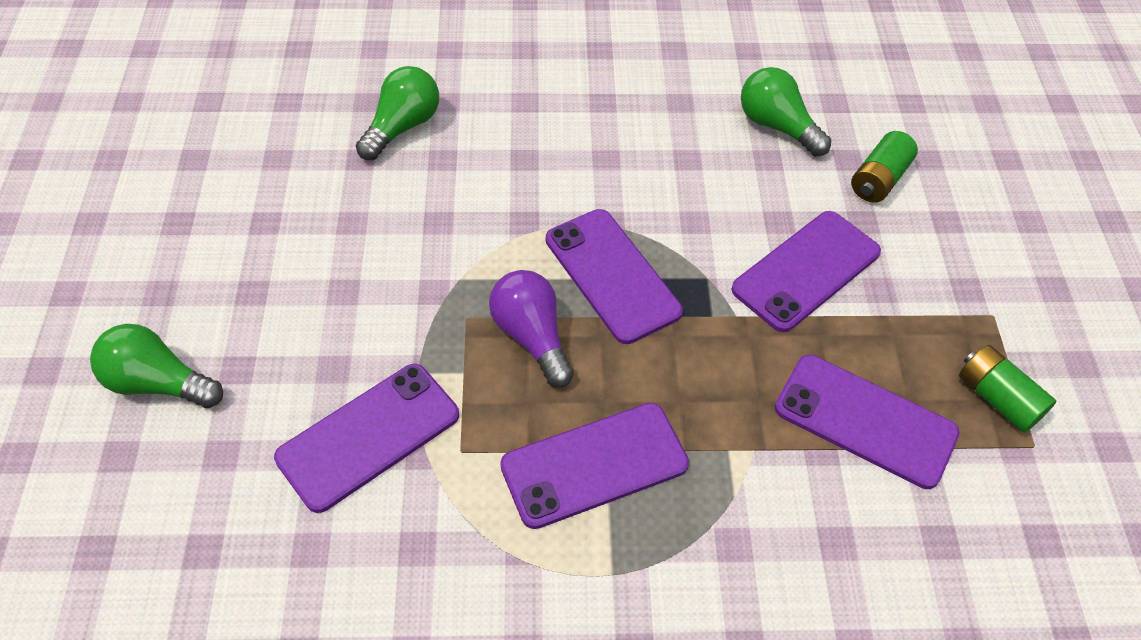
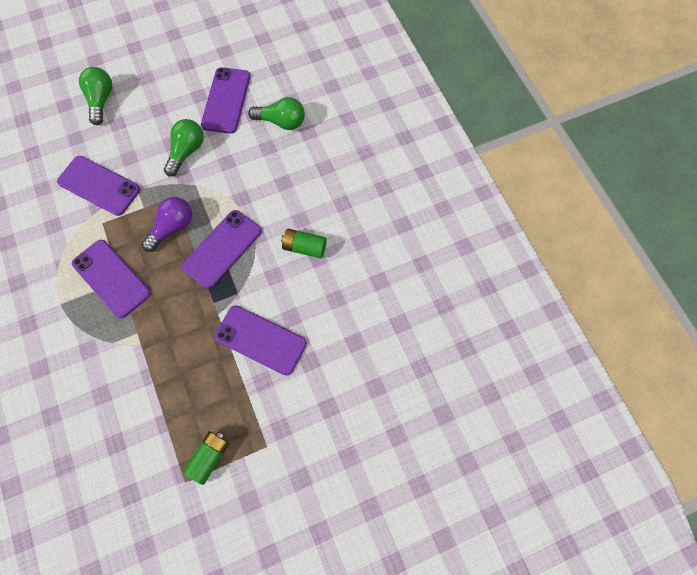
camera: 70 degrees right, 15 degrees up
green light bulb [741,67,831,157] -> green light bulb moved to [164,119,204,177]
purple phone [775,355,960,489] -> purple phone moved to [201,67,250,134]
green battery [851,131,918,203] -> green battery moved to [281,229,327,258]

